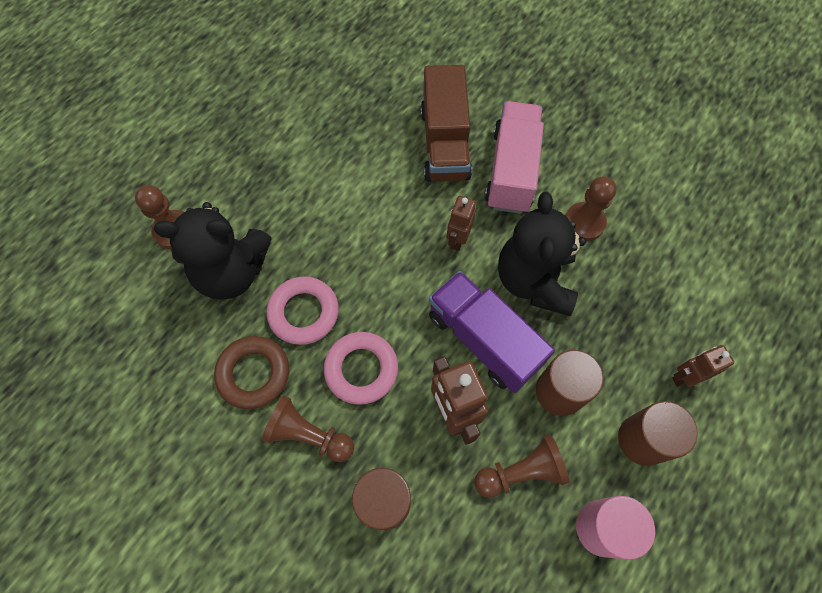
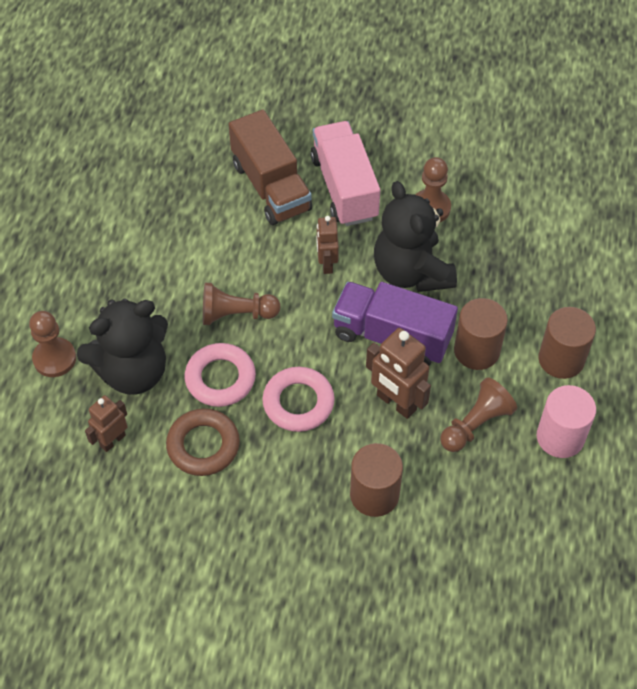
camera: 25 degrees left, 10 degrees down
brown pawn [262,396,354,462] -> brown pawn moved to [203,283,280,325]
brown robot [672,345,734,387] -> brown robot moved to [85,395,127,452]

